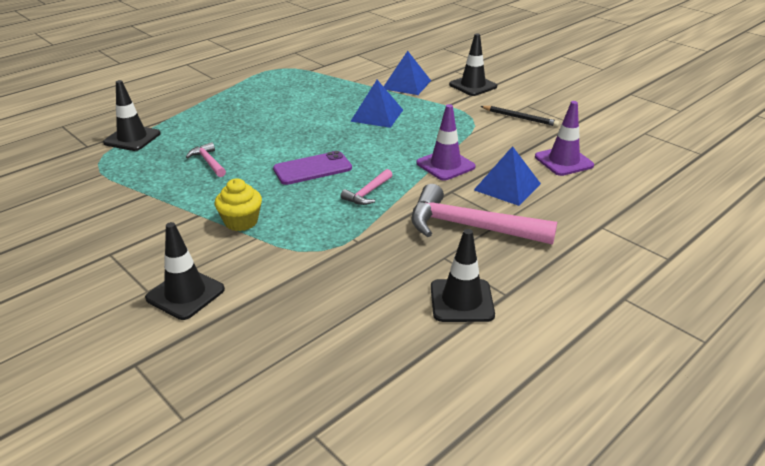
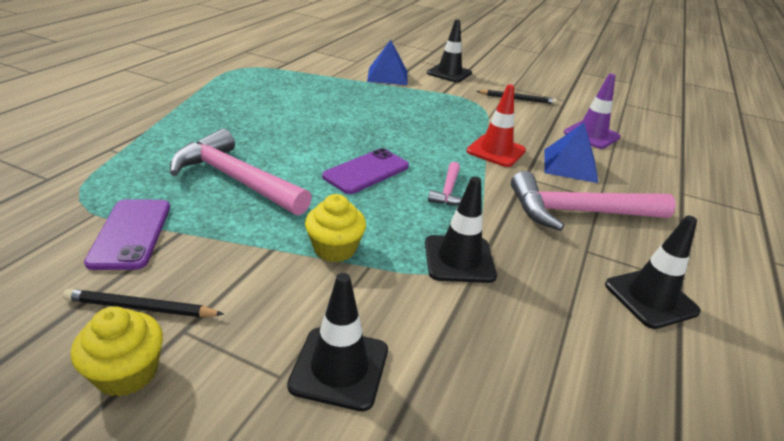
camera: 25 degrees left, 0 degrees up
black traffic cone [103,80,161,151] -> black traffic cone moved to [425,177,497,283]
pink hammer [186,142,226,177] -> pink hammer [170,129,312,216], size x2.09
blue pyramid [350,80,403,128] -> none
purple traffic cone [416,104,476,181] -> red traffic cone [466,84,526,167]
none -> black pencil [63,289,224,317]
none -> yellow cupcake [71,307,163,396]
none -> purple phone [84,199,170,270]

